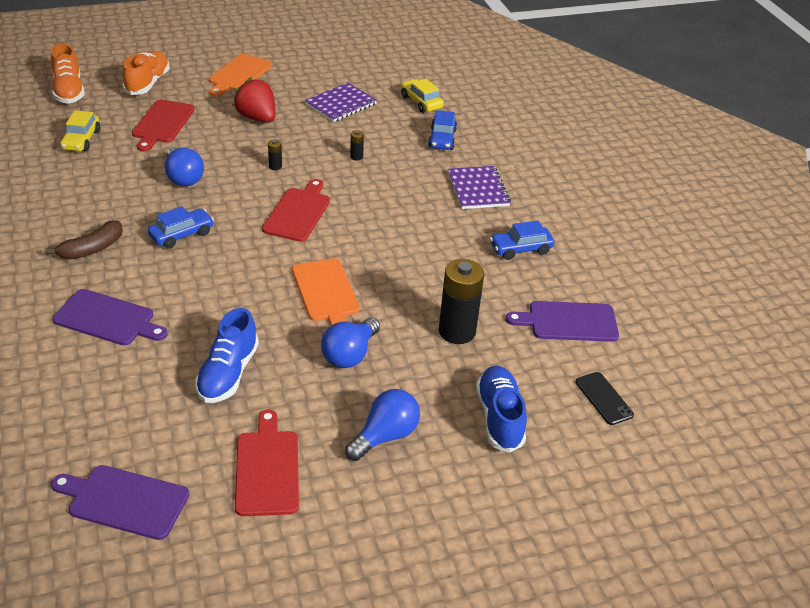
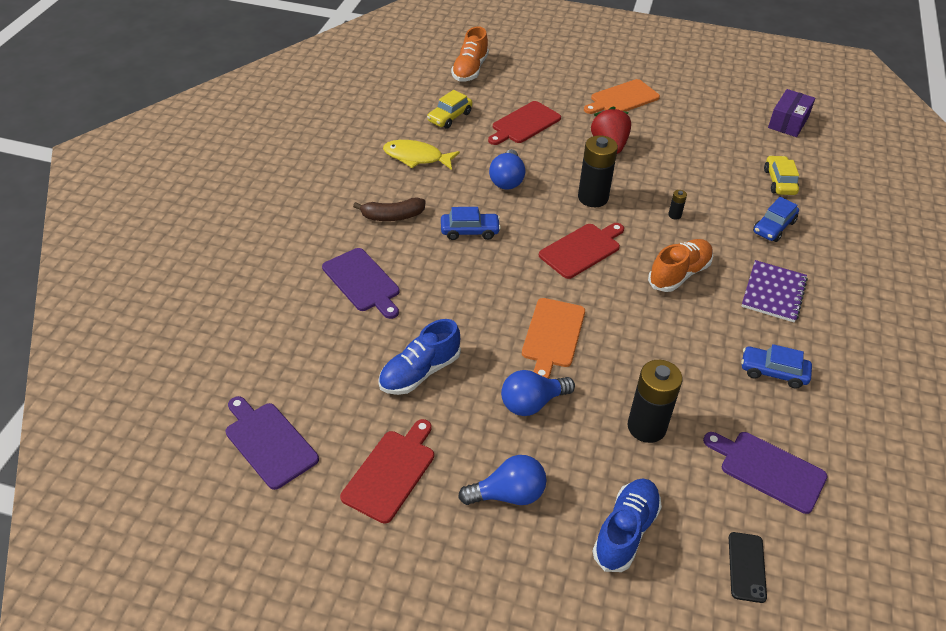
camera: 35 degrees right, 5 degrees up
orange shoe [122,51,170,95] -> orange shoe moved to [648,239,713,292]
black battery [268,139,282,170] -> black battery [578,135,618,207], size x2.38
purple notebook [305,83,377,122] -> none
none -> yellow fish [383,140,460,170]
none -> purple box [768,89,815,137]

